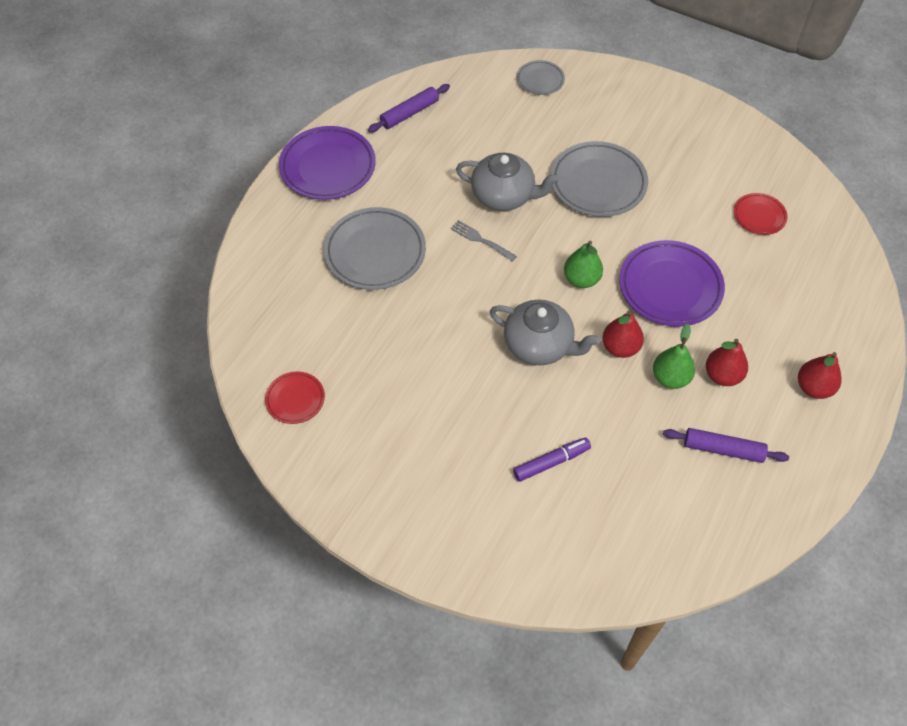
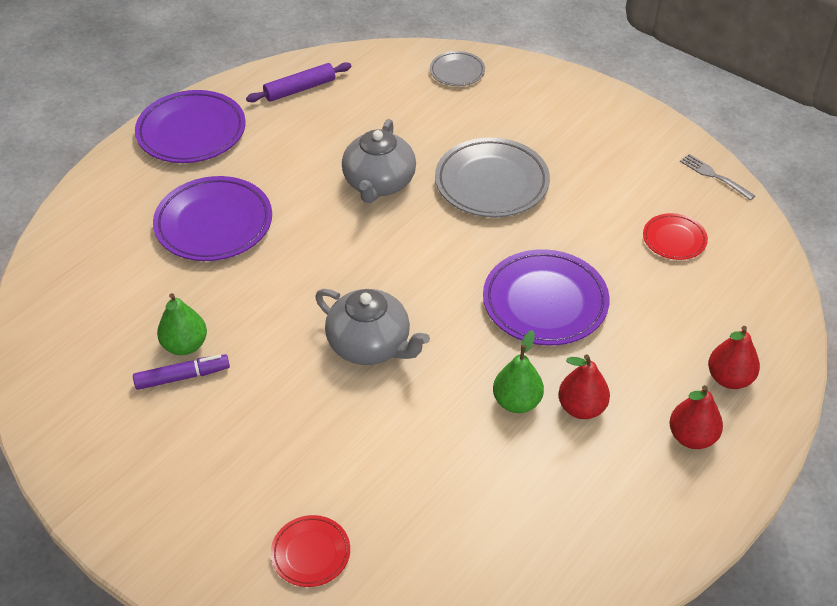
camera: 10 degrees right, 10 degrees down
red plate [265,371,325,424] -> red plate moved to [271,515,350,587]
grey plate [324,207,426,290] -> purple plate [153,176,272,261]
grey fork [450,220,517,262] -> grey fork moved to [680,154,755,200]
grey teapot [456,153,560,211] -> grey teapot turned 75 degrees clockwise [342,119,416,203]
purple marker [513,438,591,482] -> purple marker moved to [133,354,230,390]
green pear [564,241,603,288] -> green pear moved to [157,293,207,355]
red pear [602,311,644,358] -> red pear moved to [708,326,760,389]
purple rolling pin [663,428,789,463] -> none

